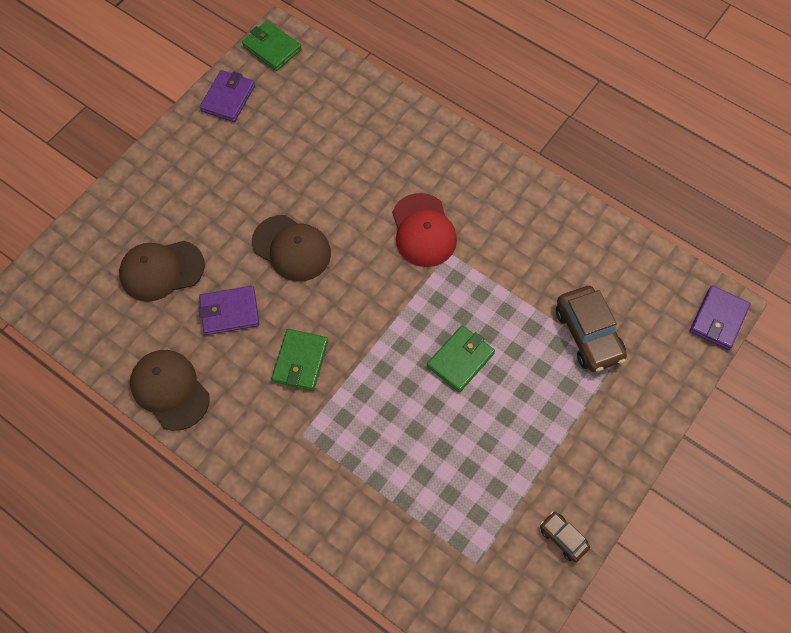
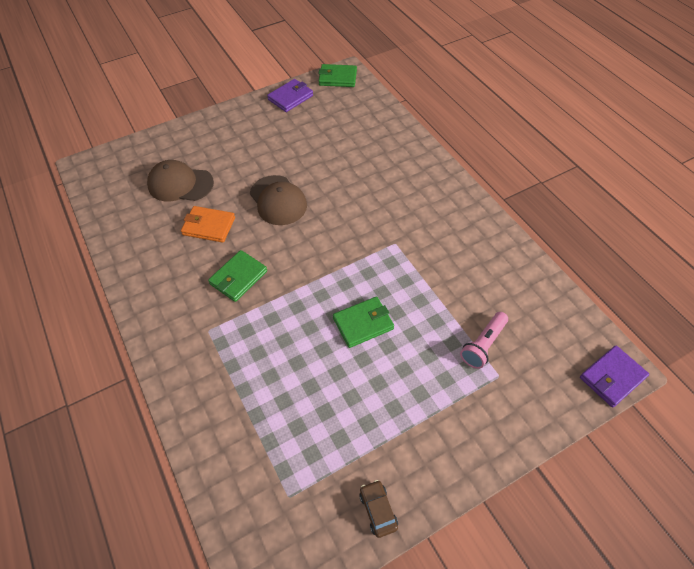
camera: 25 degrees right, 10 degrees down
brown cap [130,350,210,431] -> none
purple wallet [199,286,259,335] -> orange wallet [181,206,235,243]
green wallet [242,21,302,71] -> green wallet turned 60 degrees counterclockwise [318,64,357,87]
red cap [392,193,457,267] -> none
brown car [556,286,627,372] -> pink flashlight [460,312,508,369]

